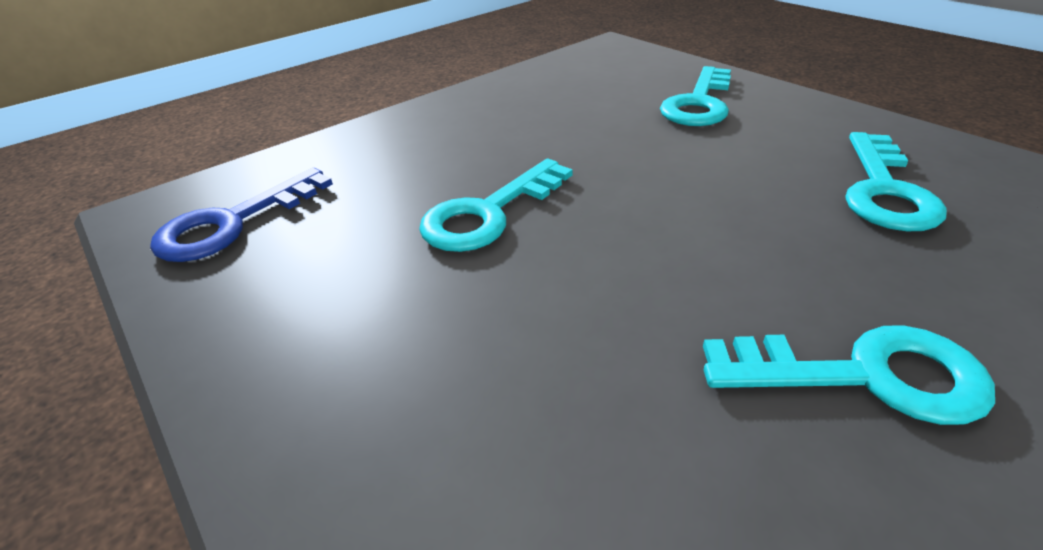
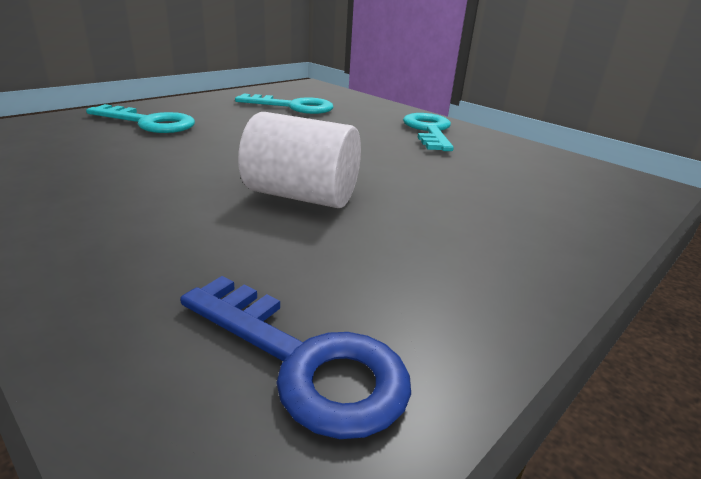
camera: 100 degrees left, 10 degrees down
turquoise key [419,159,572,252] -> white cylinder [238,112,361,208]

